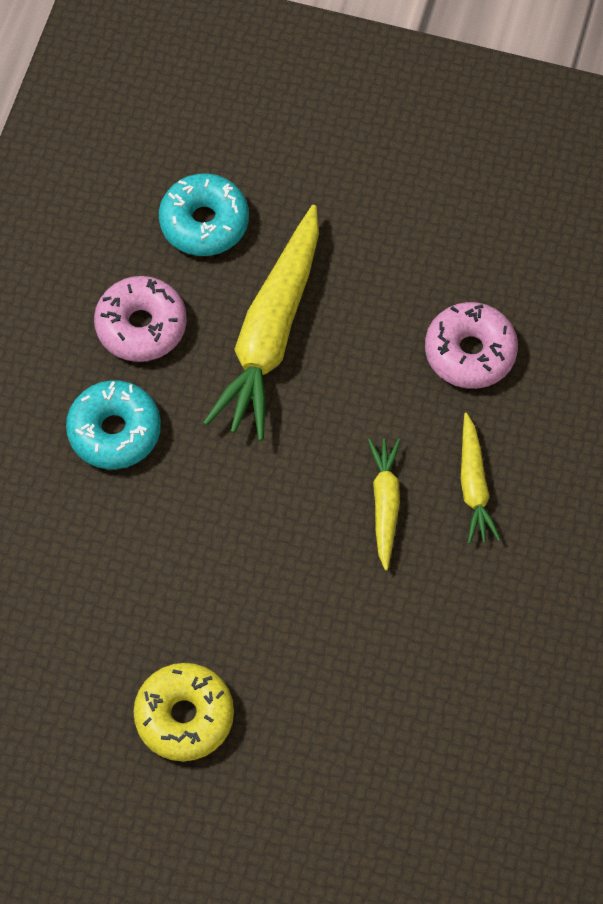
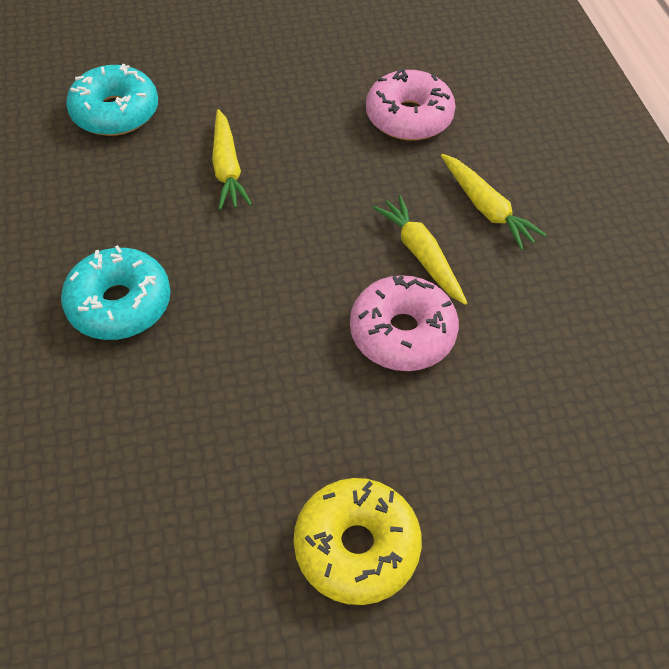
camera: 30 degrees left, 10 degrees down
pink donut [94,276,187,362] -> pink donut moved to [350,275,459,371]
yellow carrot [203,205,319,441] -> yellow carrot [212,109,252,210], size x0.51

